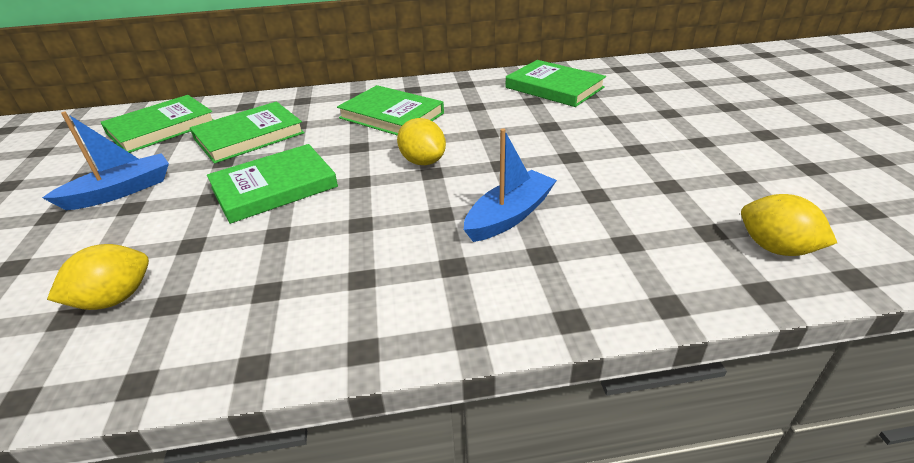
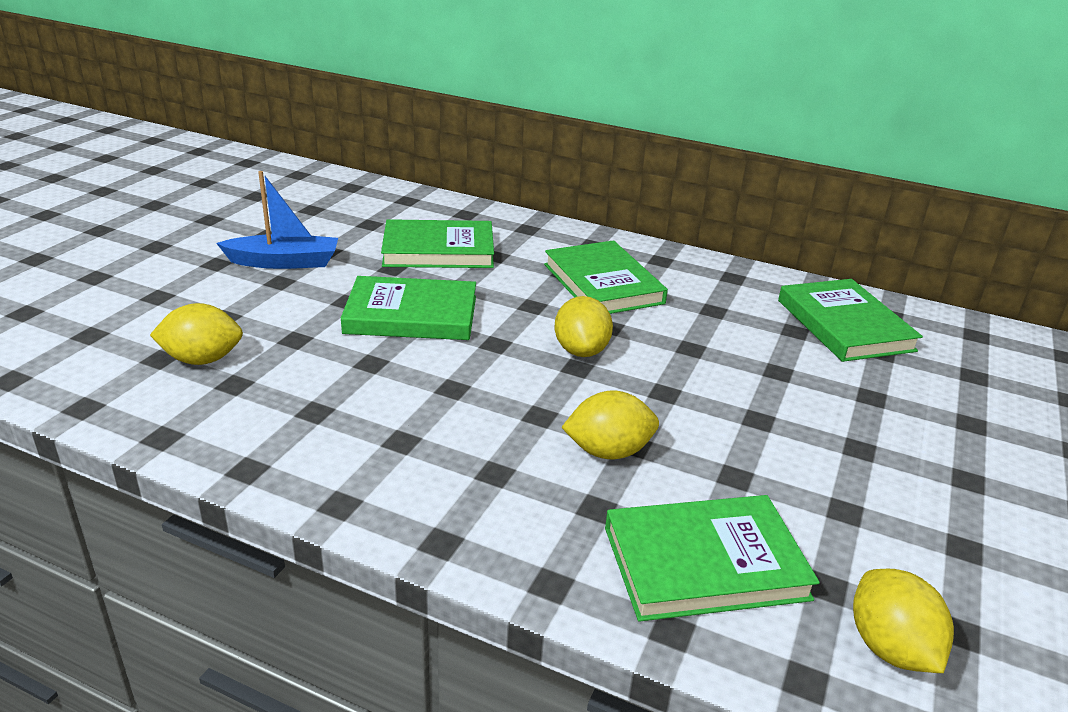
camera: 30 degrees right, 5 degrees down
green book [101,95,213,153] -> green book moved to [605,495,820,622]
blue boat [464,128,557,242] -> yellow lemon [561,390,659,459]

